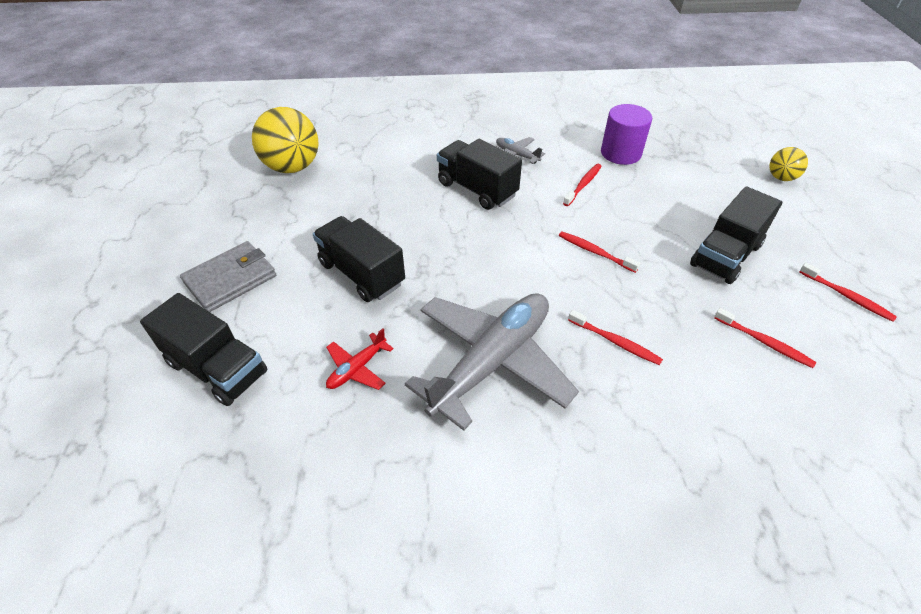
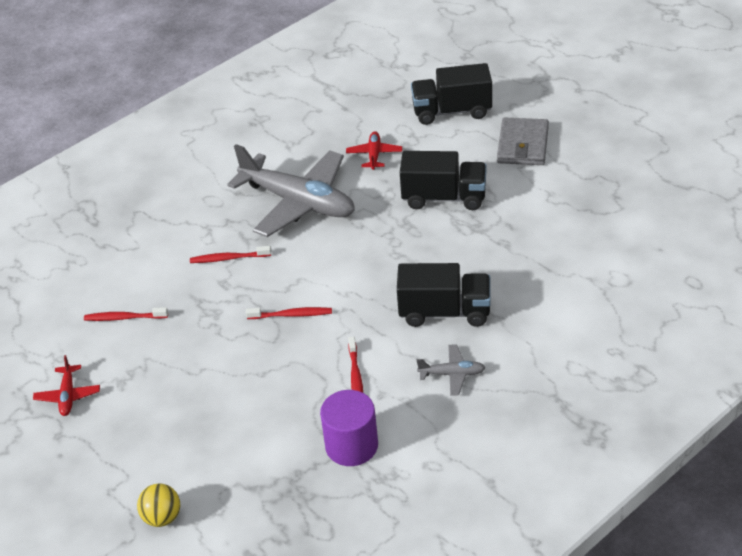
camera: 145 degrees right, 5 degrees down
yellow ball [252,107,319,173] -> none
grey plane [405,293,579,431] -> grey plane turned 60 degrees counterclockwise [227,144,355,237]
black truck [690,186,782,284] -> none
red toothbrush [799,263,897,322] -> red plane [33,355,100,416]

